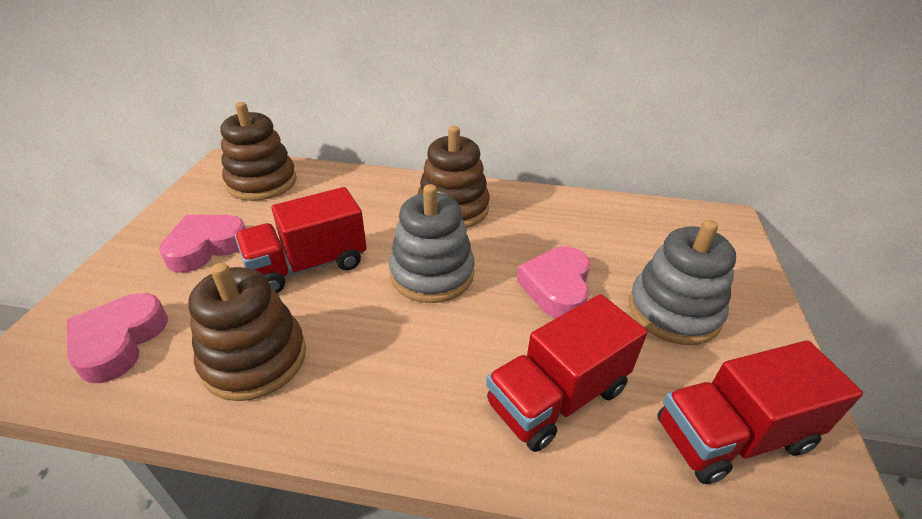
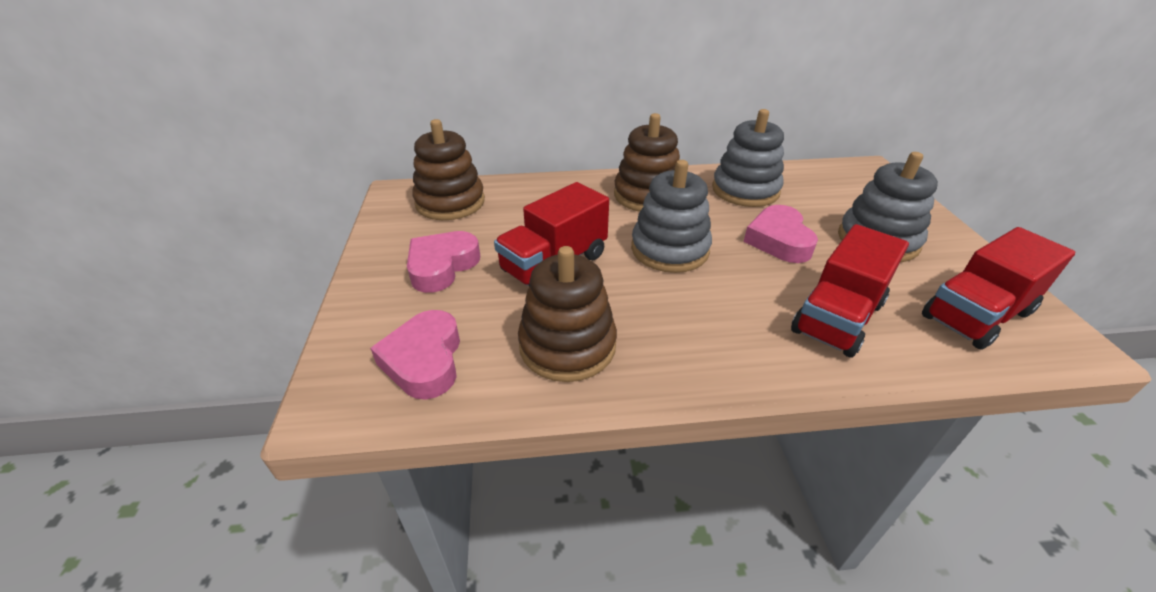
camera: 15 degrees left, 0 degrees up
none -> grey stacking toy [712,109,784,207]

